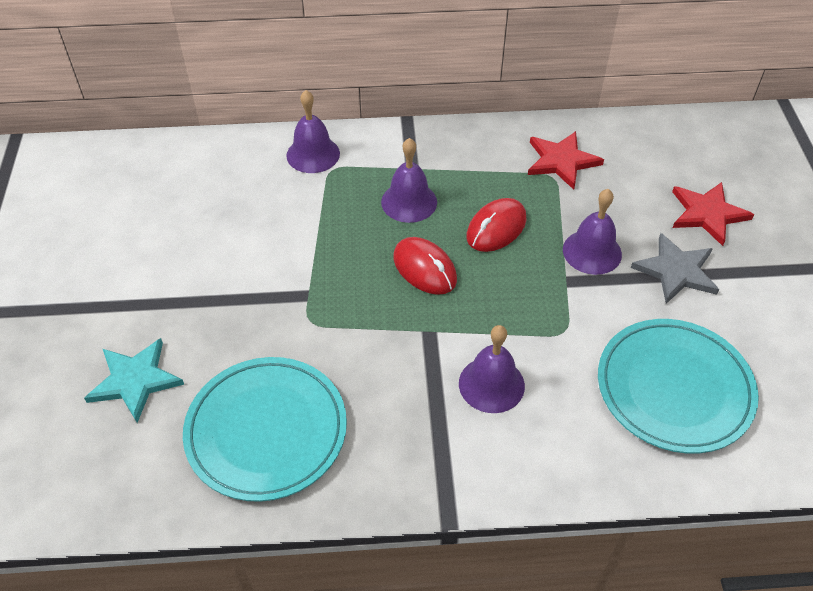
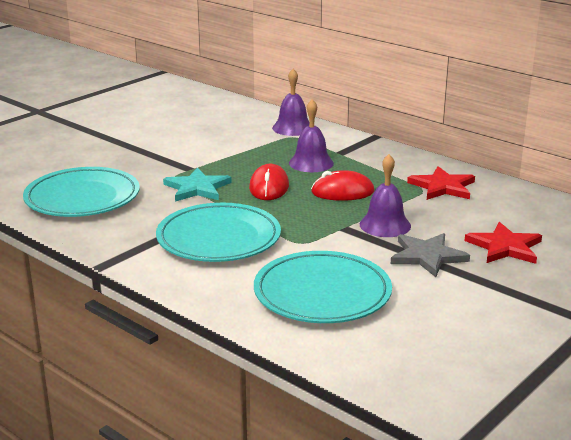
camera: 45 degrees right, 25 degrees down
turquoise star [84,338,184,423] -> turquoise star moved to [163,167,232,202]
purple bell [459,325,525,413] -> turquoise plate [156,203,281,262]

